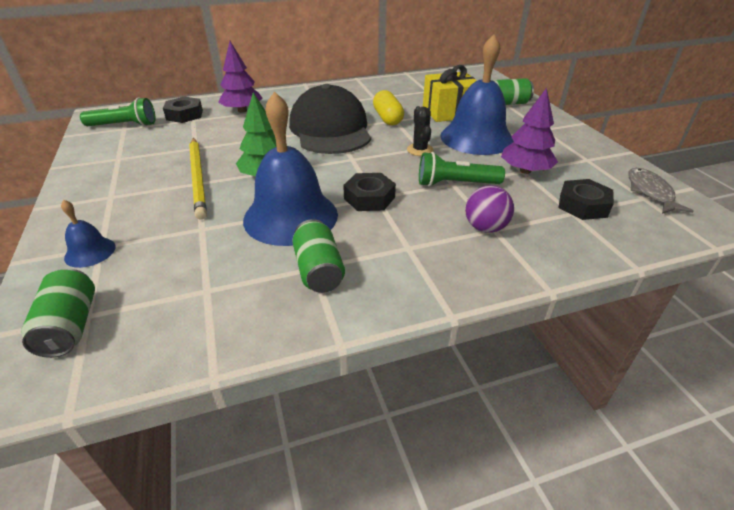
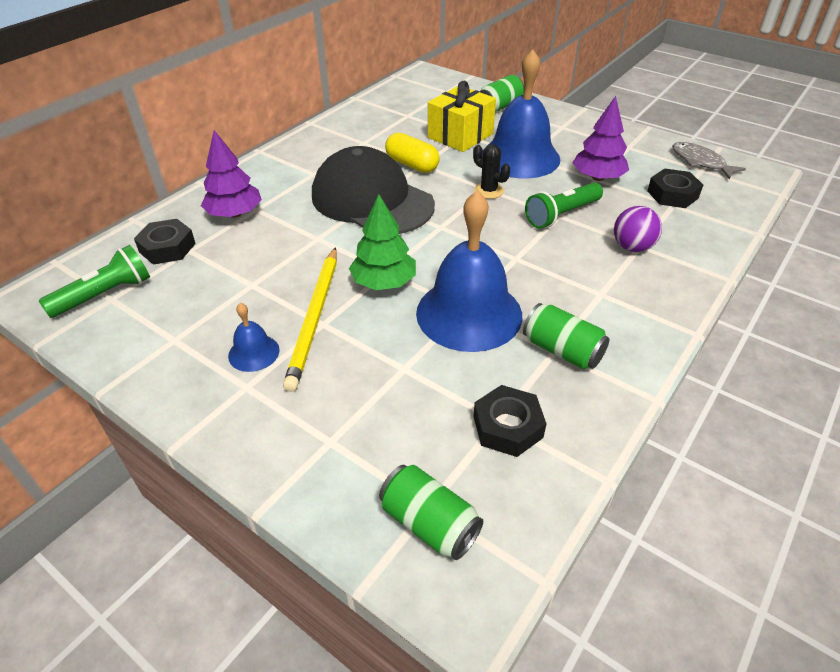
camera: 35 degrees left, 5 degrees up
blue bell [61,200,116,268] -> blue bell moved to [228,303,280,372]
yellow pencil [189,138,207,220] -> yellow pencil turned 60 degrees clockwise [283,247,337,392]
black nut [343,173,396,211] -> black nut moved to [473,385,547,457]

